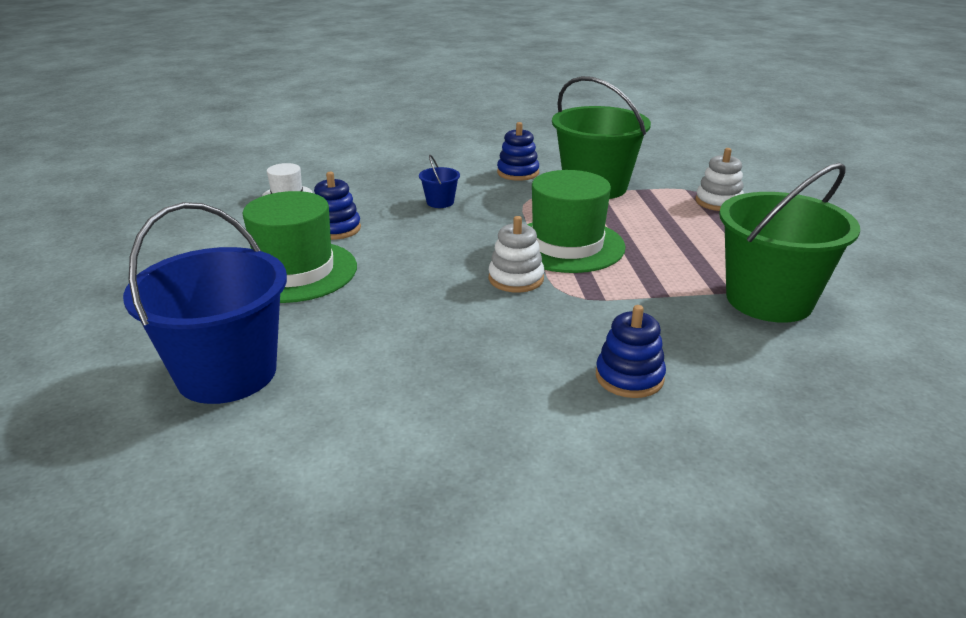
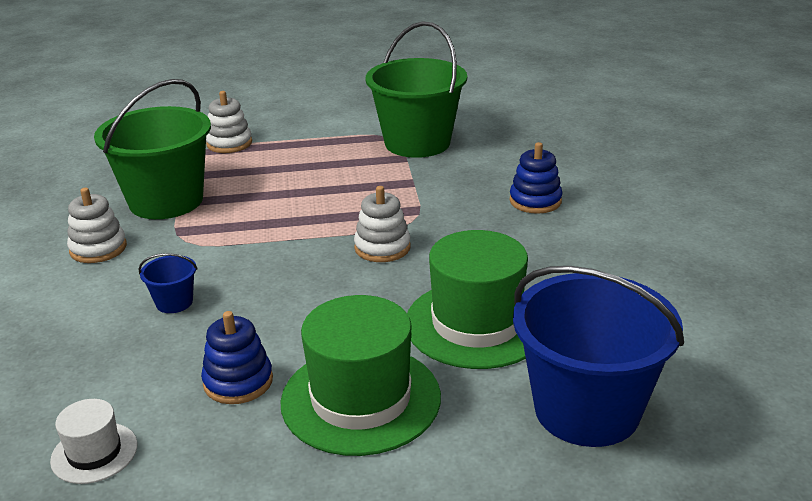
camera: 90 degrees left, 0 degrees up
blue stacking toy [497,122,539,181] -> white stacking toy [67,188,127,263]
green hat [527,170,626,273] -> green hat moved to [407,230,528,369]

